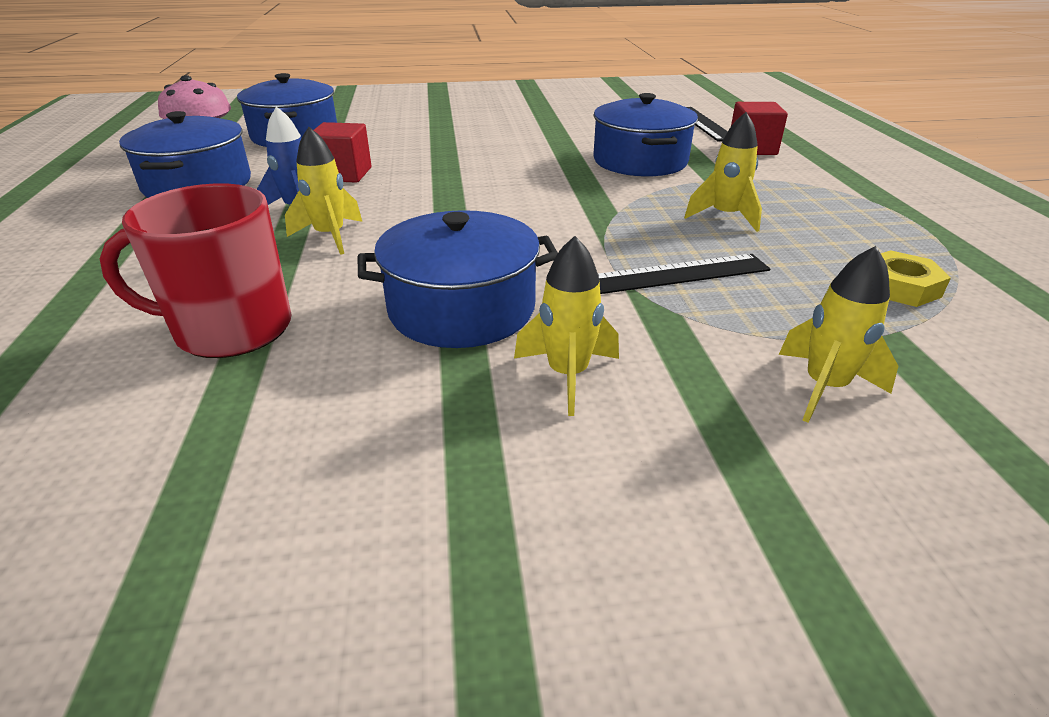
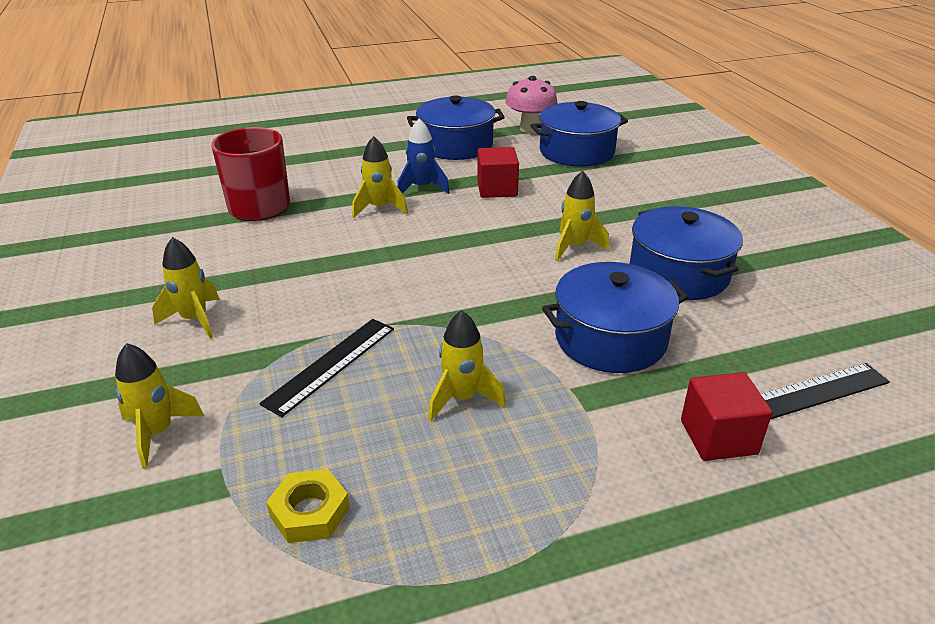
camera: 80 degrees right, 0 degrees up
blue pot [358,210,558,348] -> blue pot moved to [630,206,743,300]
black ruler [598,254,770,294] -> black ruler turned 60 degrees clockwise [259,319,394,417]
none -> yellow rocket [555,171,609,261]

